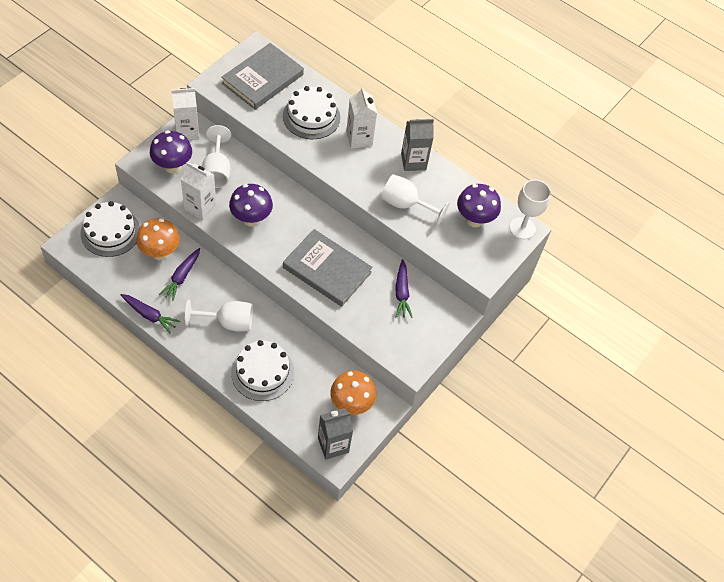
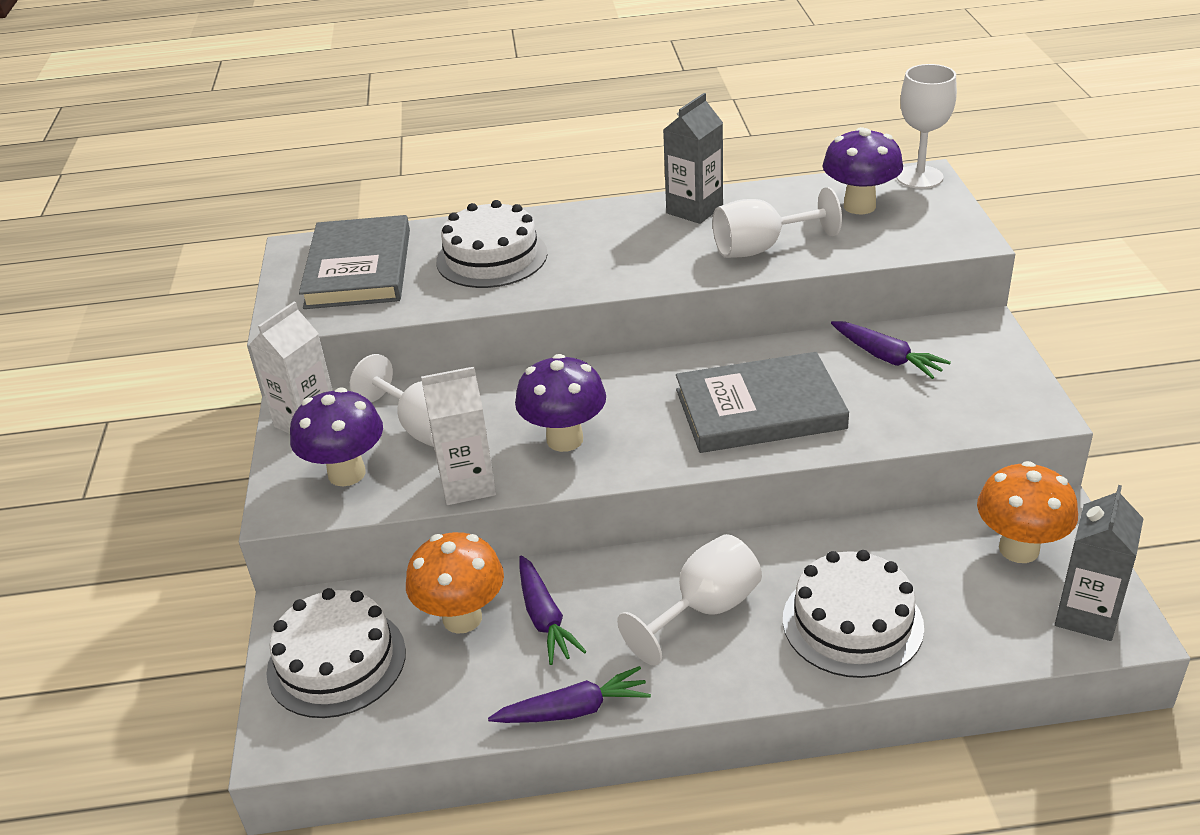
camera: 35 degrees left, 20 degrees down
white carton [346,87,377,148] -> none

